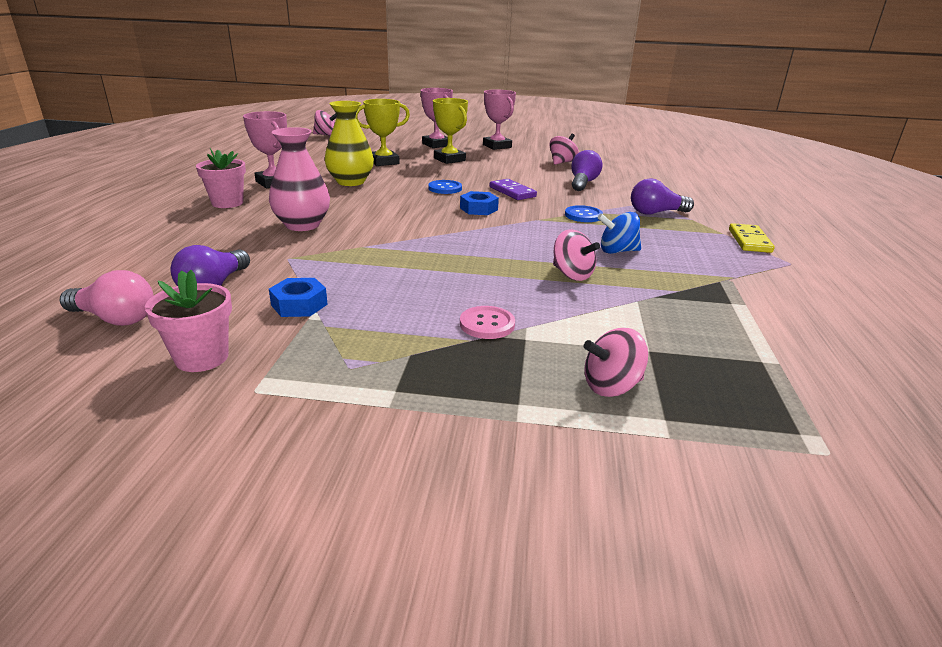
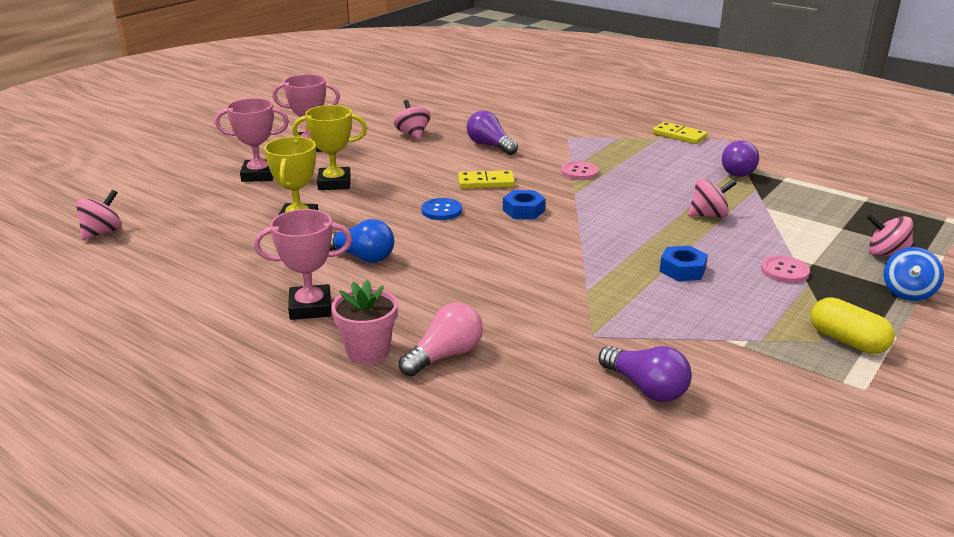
camera: 60 degrees left, 0 degrees up
pink light bulb [60,270,154,326] -> pink light bulb moved to [399,302,483,377]
pink flower pot [145,270,232,372] -> none
pink vase [269,127,330,231] -> none
blue nut [269,278,328,317] -> blue nut moved to [660,246,708,281]
yellow vase [325,101,374,186] -> blue light bulb [330,219,394,263]
purple domino [489,179,537,200] -> yellow domino [458,170,515,189]
blue button [565,205,603,222] -> pink button [561,161,599,180]
pink spinning top [584,328,648,397] -> pink spinning top turned 105 degrees clockwise [867,213,913,256]
blue spinning top [598,212,641,254] -> blue spinning top moved to [883,247,944,301]
purple light bulb [631,178,694,215] -> purple light bulb moved to [722,140,759,177]
none -> yellow capsule [811,297,895,354]

